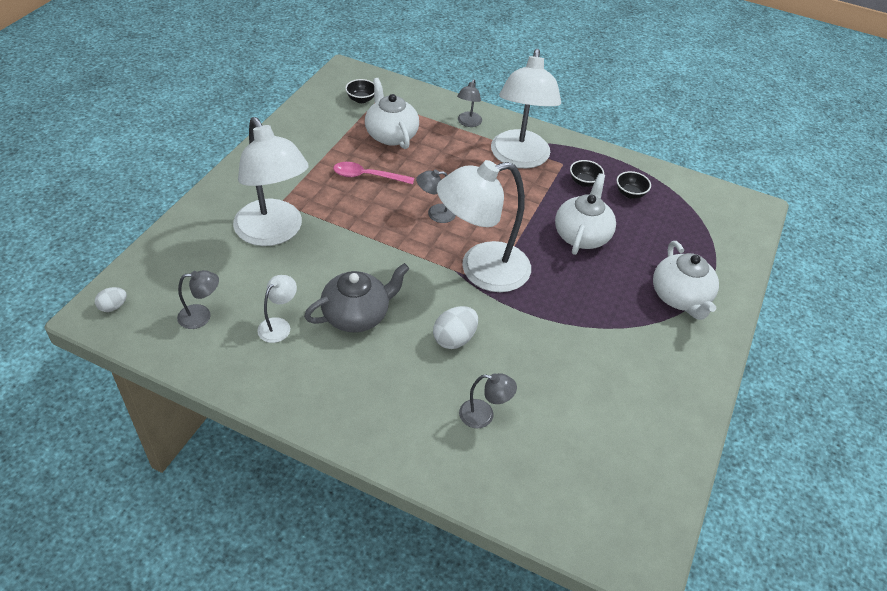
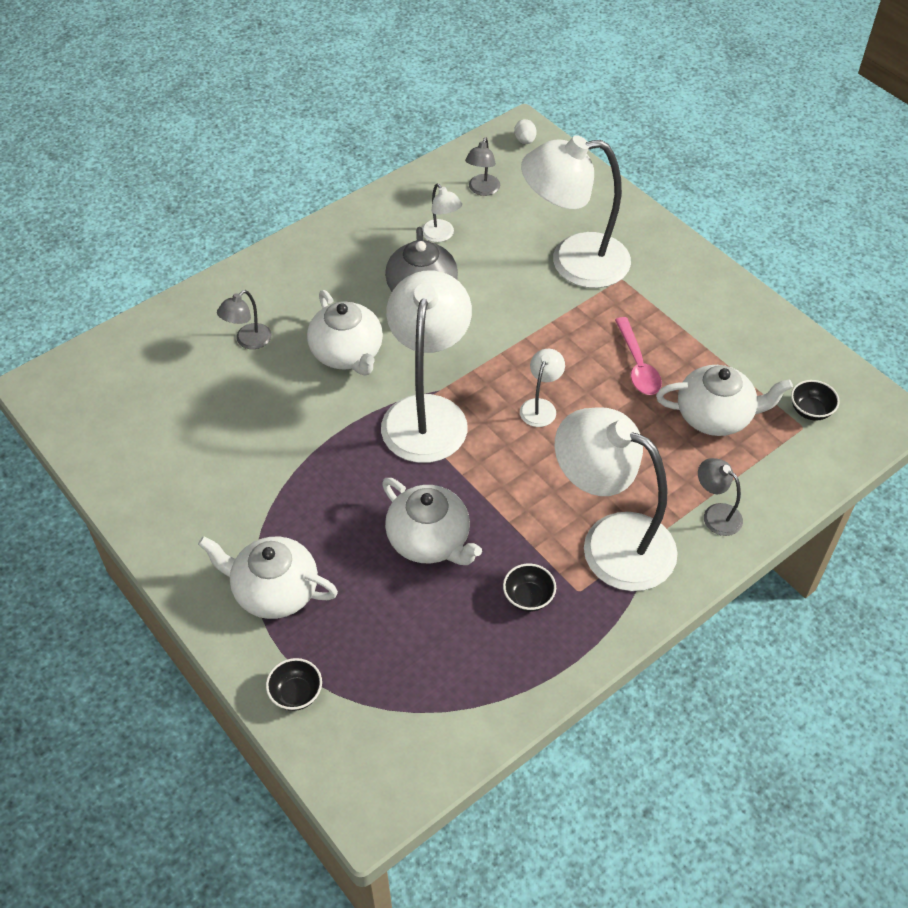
camera: 120 degrees right, 5 degrees up
pink spoon [333,162,414,184] -> pink spoon turned 135 degrees clockwise [615,317,662,395]
grey lamp [416,170,456,223] -> white lamp [520,349,565,427]
white egg [433,306,478,349] -> white teapot [307,290,383,376]
black bowl [616,171,651,198] -> black bowl moved to [266,658,322,711]

